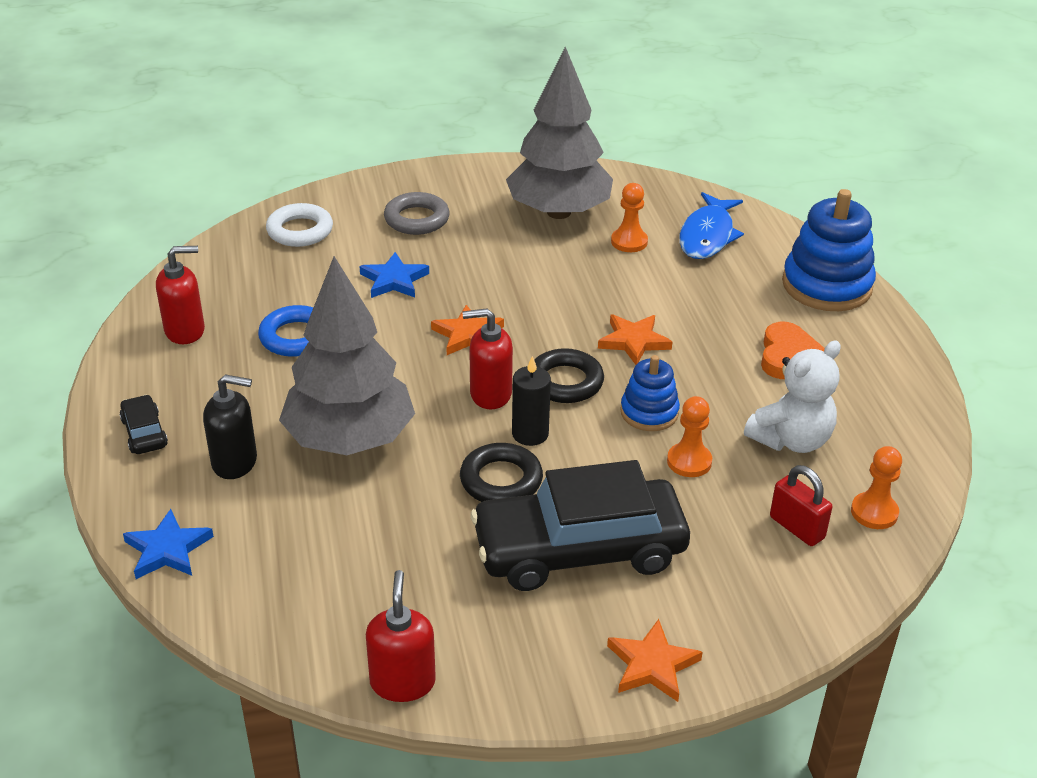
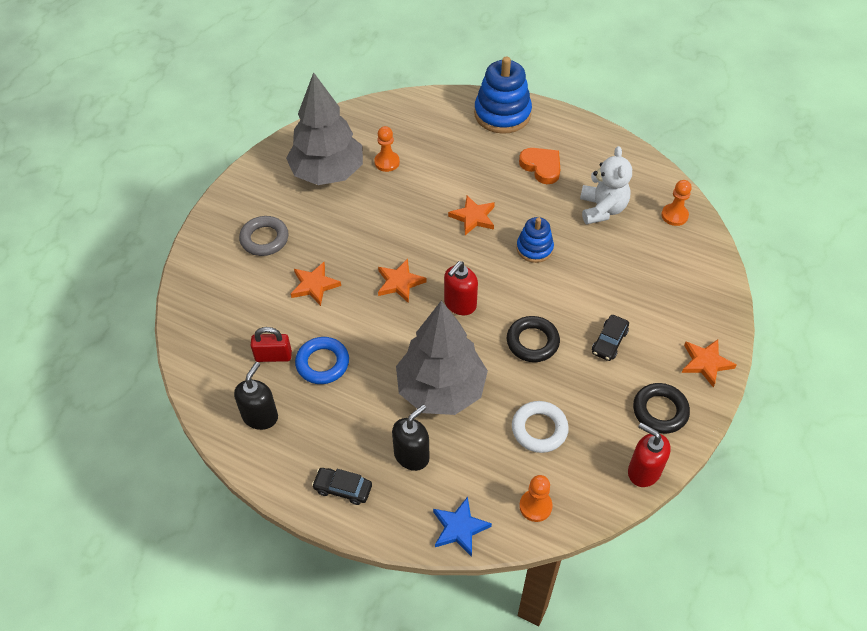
camera: 50 degrees left, 15 degrees up
red soap dispenser [156,246,205,344] -> black soap dispenser [234,362,278,430]
white ring [266,203,333,247] -> white ring moved to [512,401,569,453]
blue star [359,252,429,298] -> orange star [291,262,341,306]
black car [471,460,690,591] -> black car [592,315,629,361], size x0.41
black candle [512,356,551,446] -> none
black ring [534,348,604,403] -> black ring moved to [633,383,690,434]
orange pawn [667,396,712,477] -> orange pawn moved to [519,475,553,522]
blue fish [679,192,744,259] -> none
red padlock [770,465,832,546] -> red padlock moved to [251,327,292,362]

